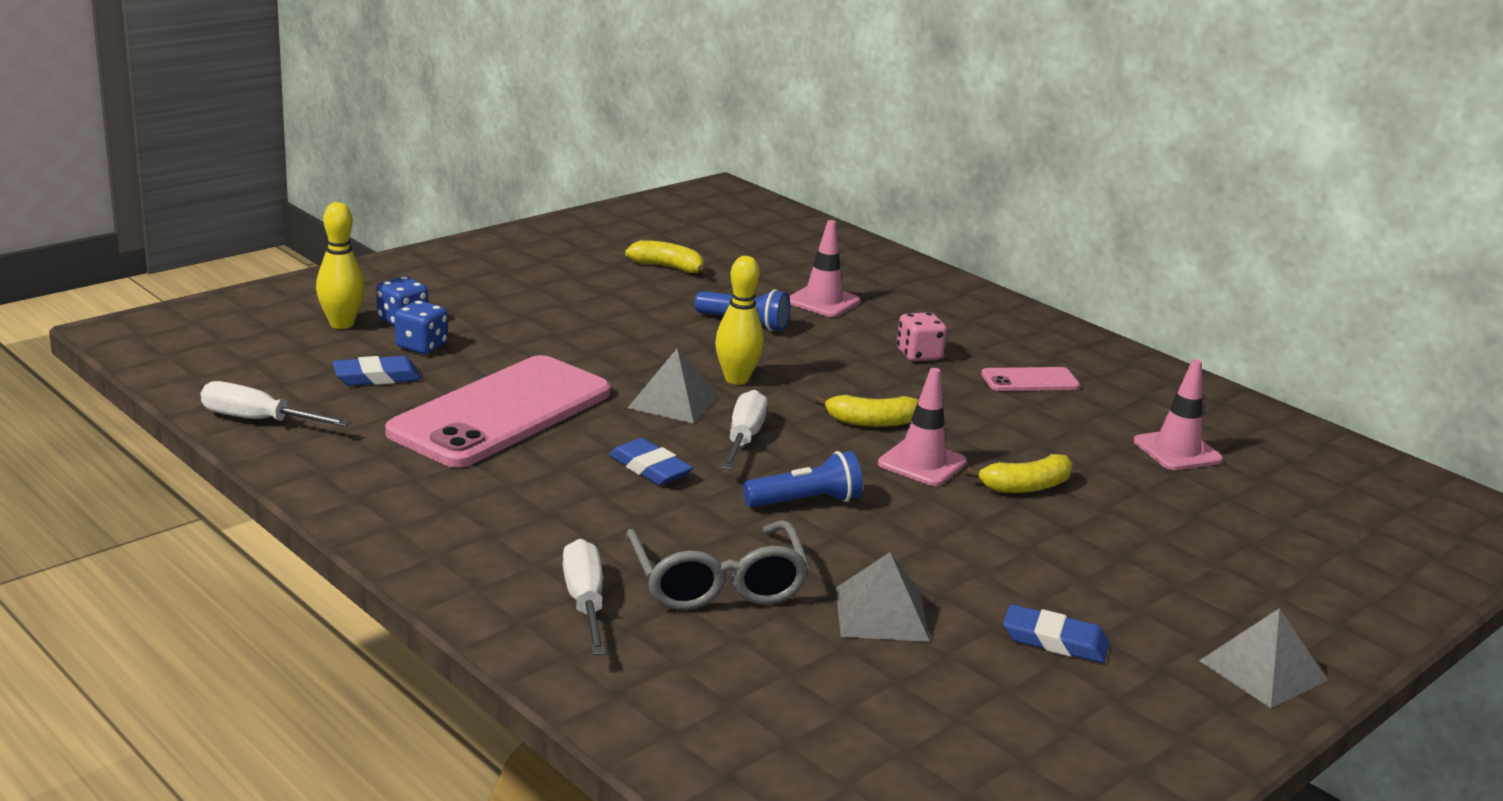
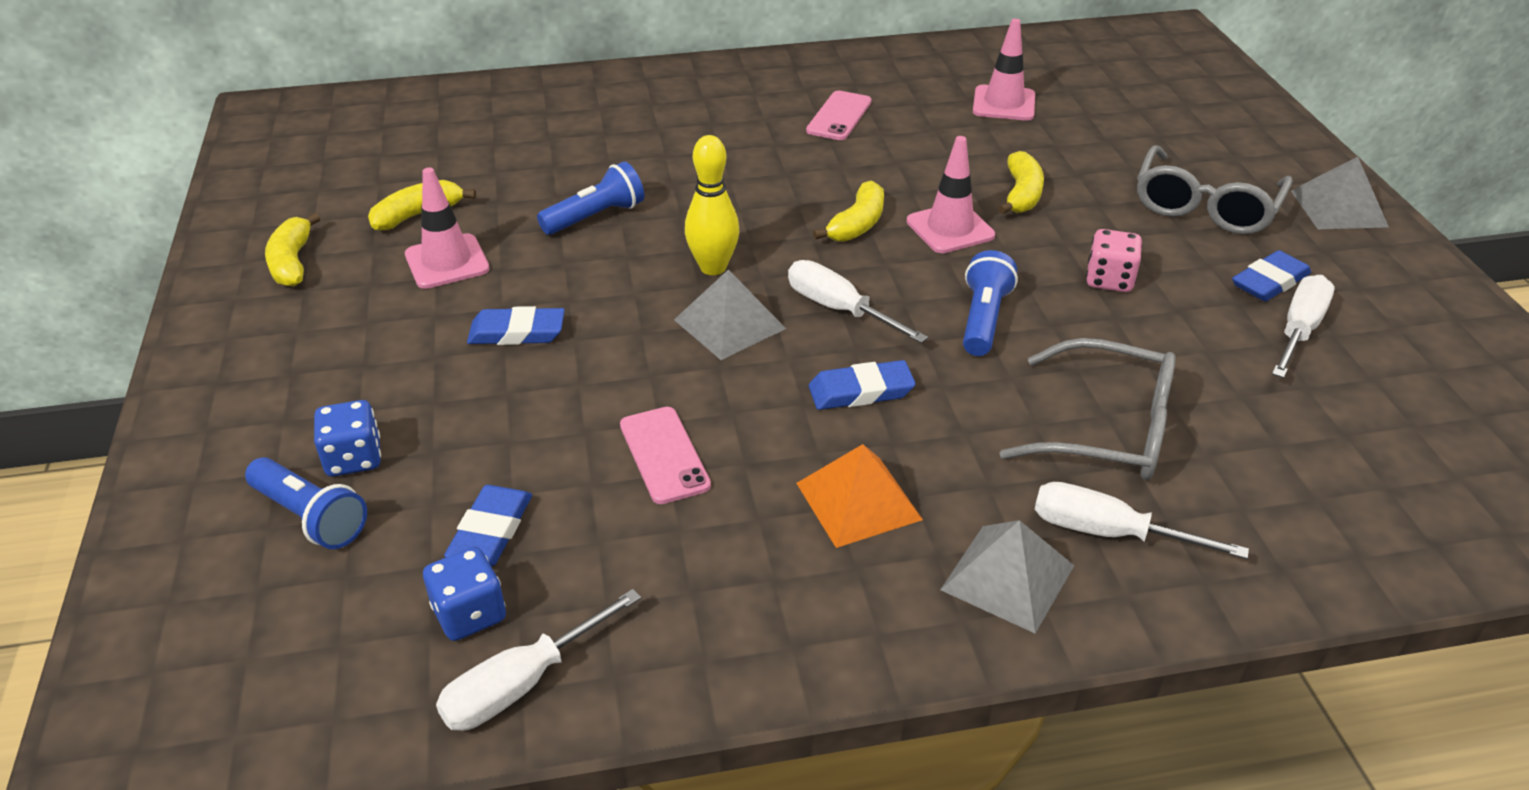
camera: 55 degrees left, 15 degrees up
yellow bowling pin [316,202,365,329] -> blue flashlight [245,457,367,549]
pink phone [385,355,611,468] -> pink phone [620,407,711,504], size x0.44
blue dice [394,300,448,354] -> blue dice moved to [423,547,506,641]
pink traffic cone [789,220,860,317] -> pink traffic cone moved to [405,167,490,289]
grey pyramid [836,552,930,642] -> grey pyramid moved to [940,520,1074,634]
pink dice [897,312,947,361] -> pink dice moved to [1086,229,1142,292]
none -> yellow banana [265,213,320,287]
none -> blue eraser [467,306,565,345]
none -> orange pyramid [796,444,923,548]
none -> grey glasses [1137,145,1293,234]
none -> white screwdriver [1272,275,1335,378]

